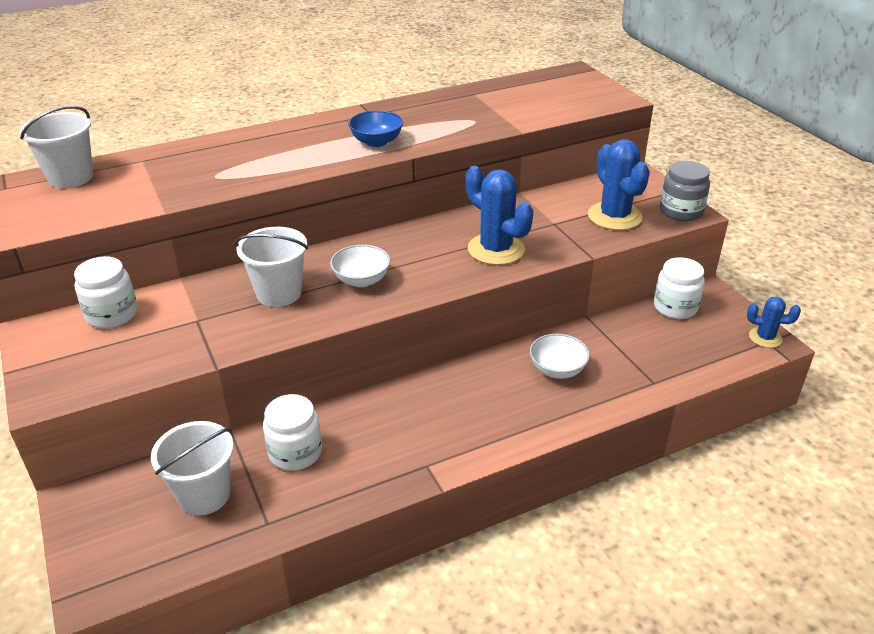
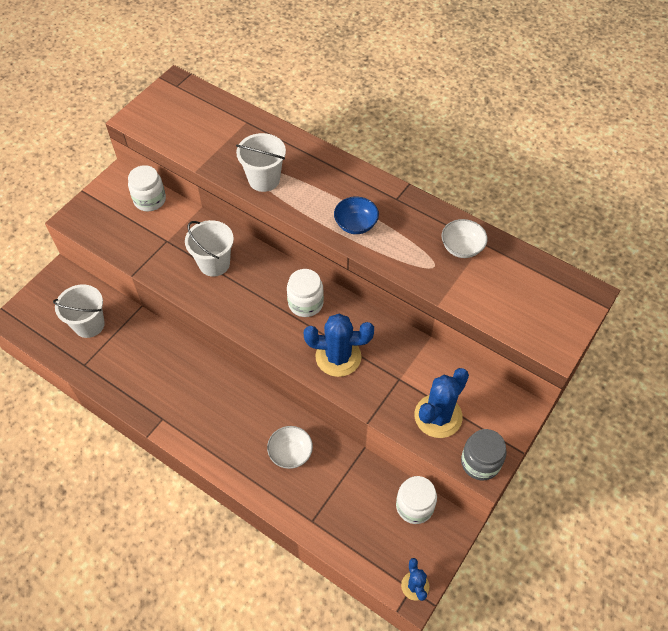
camera: 60 degrees right, 20 degrees up
white bucket [19,106,93,188] -> white bucket moved to [236,133,286,192]
white jar [263,394,322,471] -> white jar moved to [287,269,324,317]
white bowl [330,245,391,287] -> white bowl moved to [442,219,488,258]
blue cactus [465,166,534,265] -> blue cactus turned 75 degrees clockwise [304,313,374,377]

